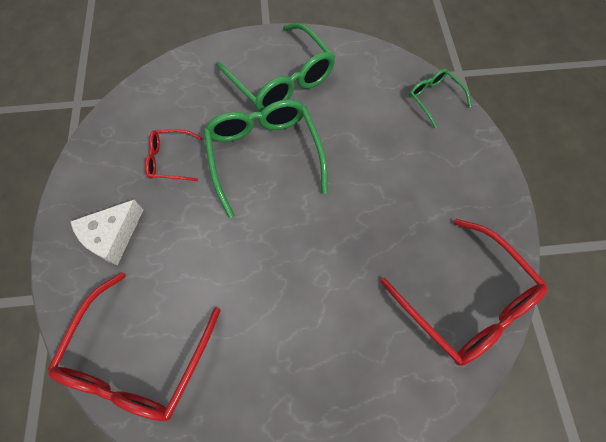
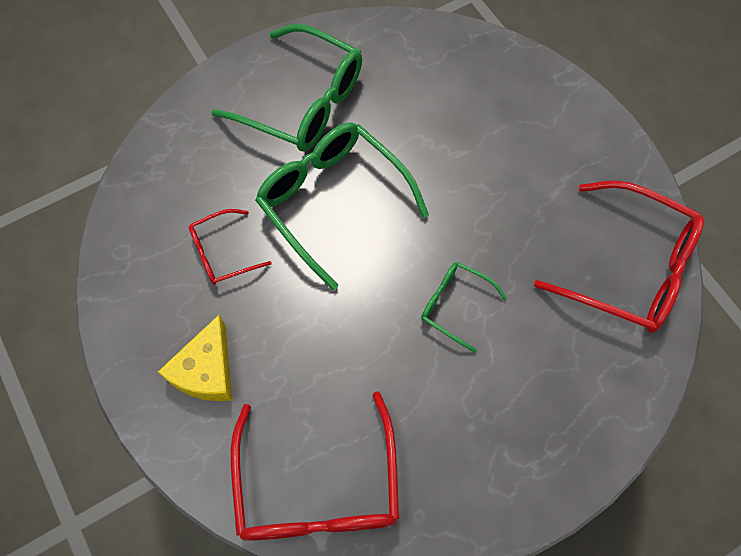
camera: 25 degrees left, 0 degrees up
white cheese [70,200,143,265] -> yellow cheese [158,315,232,401]
green glasses [409,69,471,128] -> green glasses moved to [421,262,507,353]

